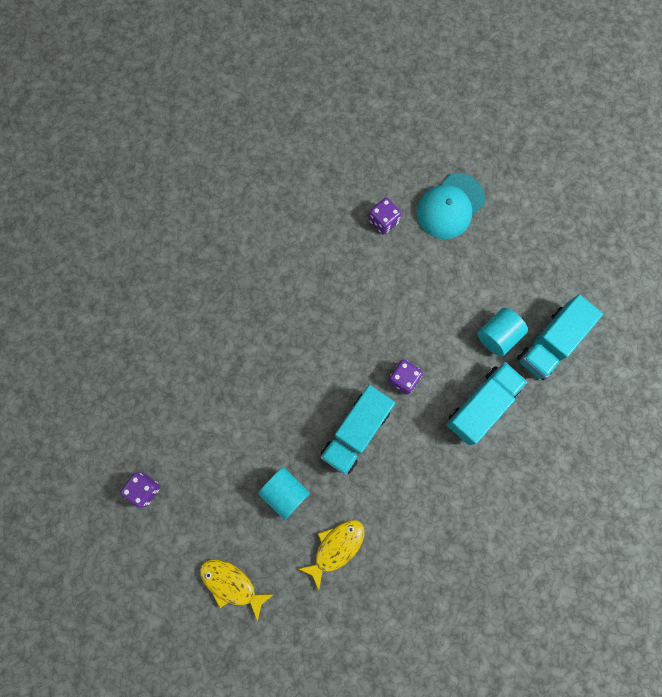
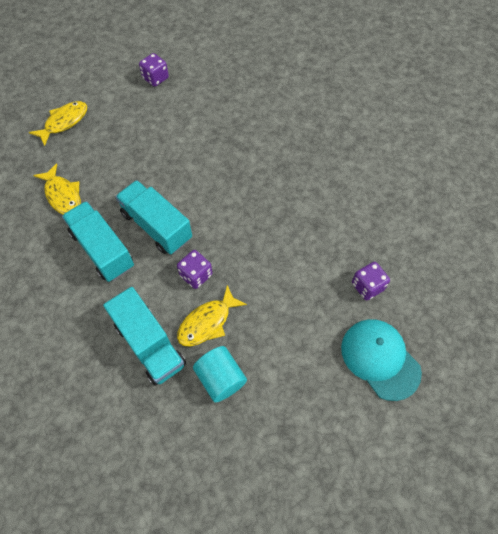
camera: 100 degrees right, 15 degrees down
turquoise cylinder [258,467,310,520] -> none
turquoise truck [517,294,603,380] -> turquoise truck moved to [62,201,134,282]
none -> yellow fish [177,285,247,347]

